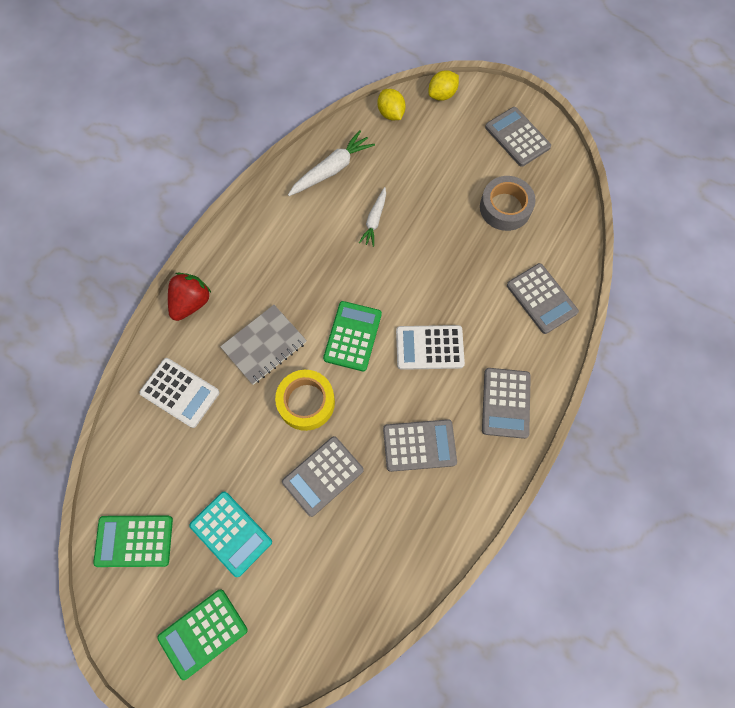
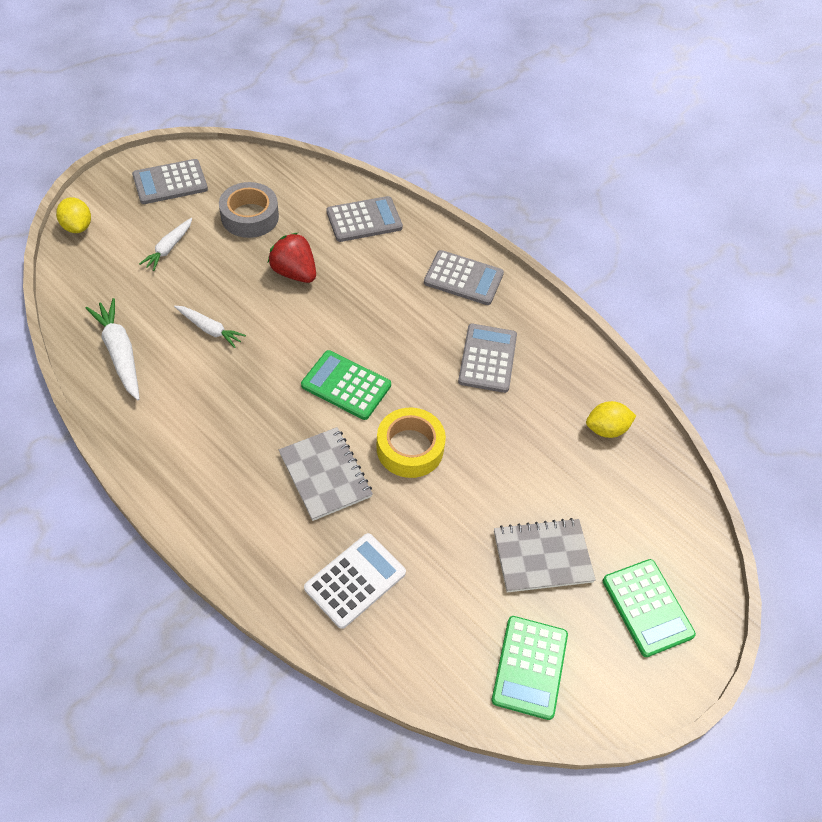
camera: 80 degrees left, 15 degrees down
red strawberry [168,273,211,321] -> red strawberry moved to [268,232,316,283]
turquoise calculator [189,492,272,577] -> grey notebook [494,518,596,593]
grey calculator [282,436,364,517] -> none
yellow lemon [378,89,406,120] -> yellow lemon moved to [586,401,636,438]
white calculator [396,325,465,370] -> none
none -> white carrot [139,218,192,271]

